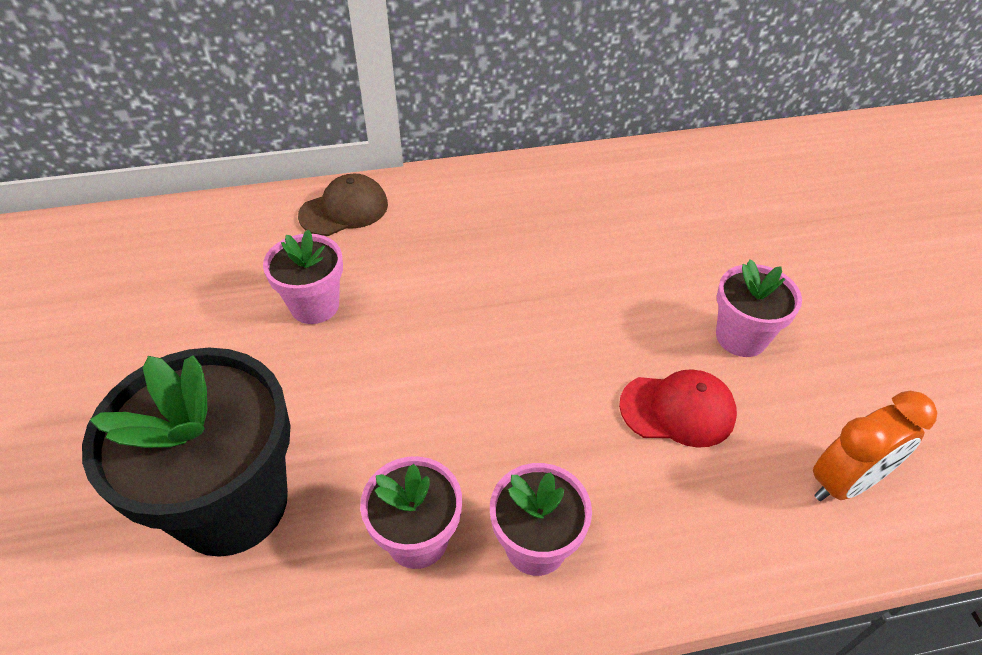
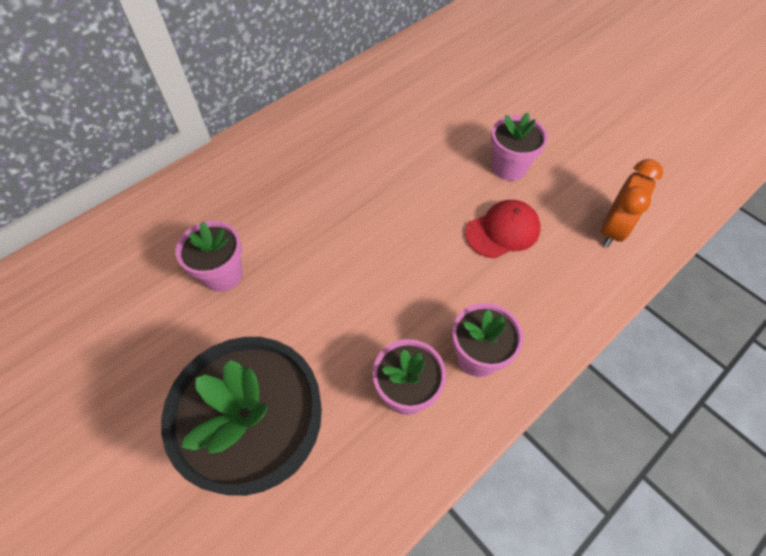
camera: 30 degrees left, 10 degrees up
brown cap [298,173,388,236] -> none

